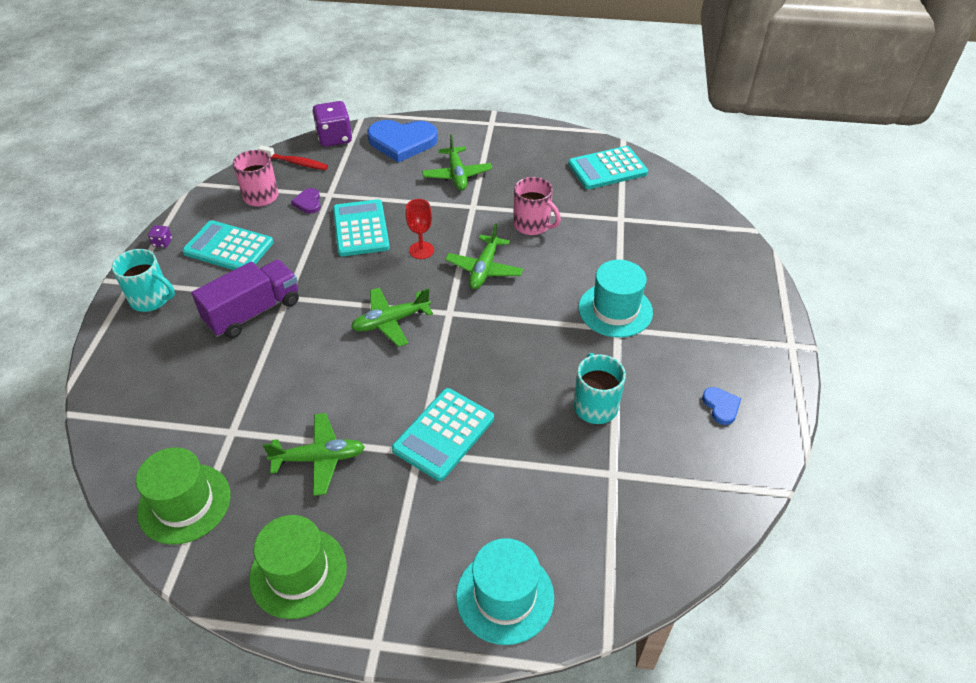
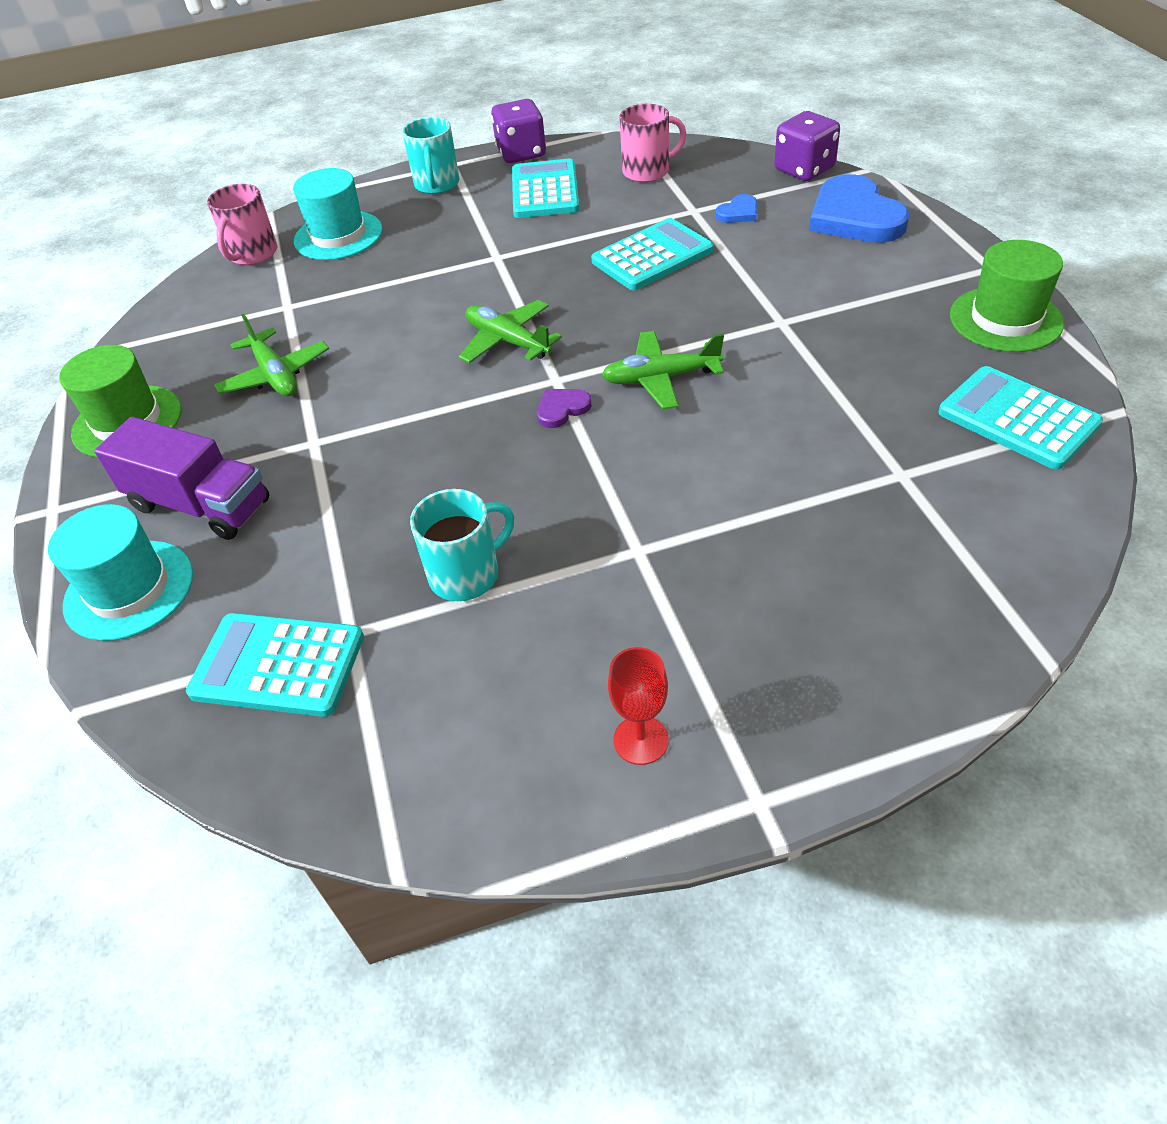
camera: 70 degrees right, 0 degrees up
green hat [136,447,231,545] -> green hat moved to [950,240,1064,352]
purple dice [148,225,172,248] -> purple dice [491,99,546,163], size x2.25
purple truck [191,260,299,338] -> purple truck moved to [95,417,269,540]
red toothbrush [258,145,328,170] -> none
purple heart [291,188,321,214] -> purple heart moved to [537,389,592,428]
turquoise calculator [392,388,494,481] -> turquoise calculator moved to [186,613,364,717]
red goblet [406,199,434,259] -> red goblet moved to [608,647,669,765]
green plane [422,134,492,191] -> none
pink mug [513,177,561,235] -> pink mug moved to [207,184,278,265]
turquoise hat [579,260,653,338] -> turquoise hat moved to [293,168,382,260]
blue heart [702,387,741,425] -> blue heart moved to [715,194,757,223]

